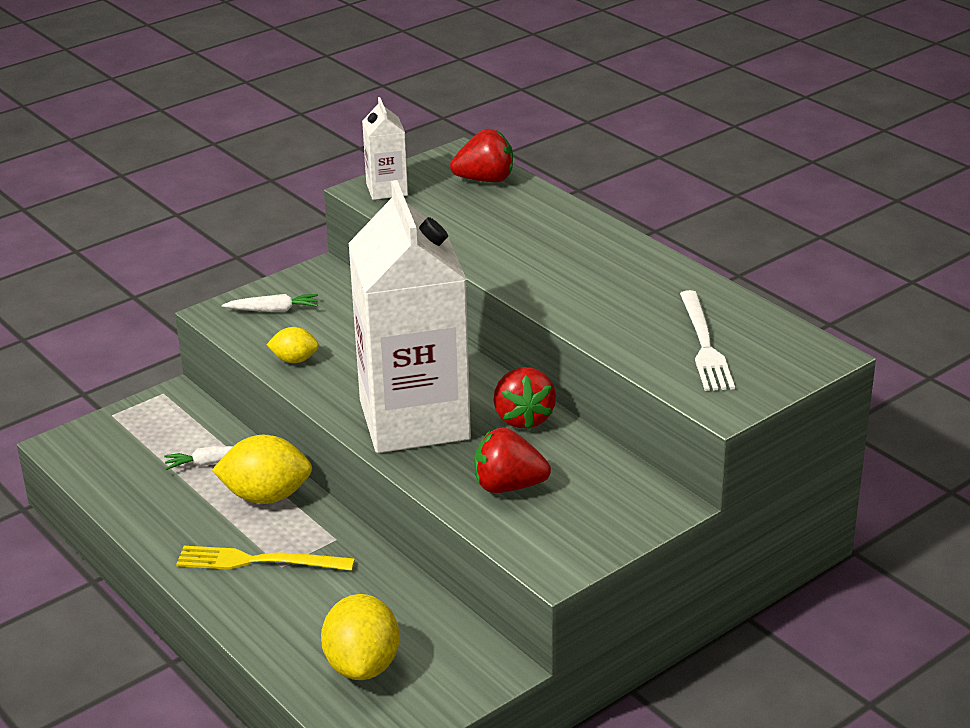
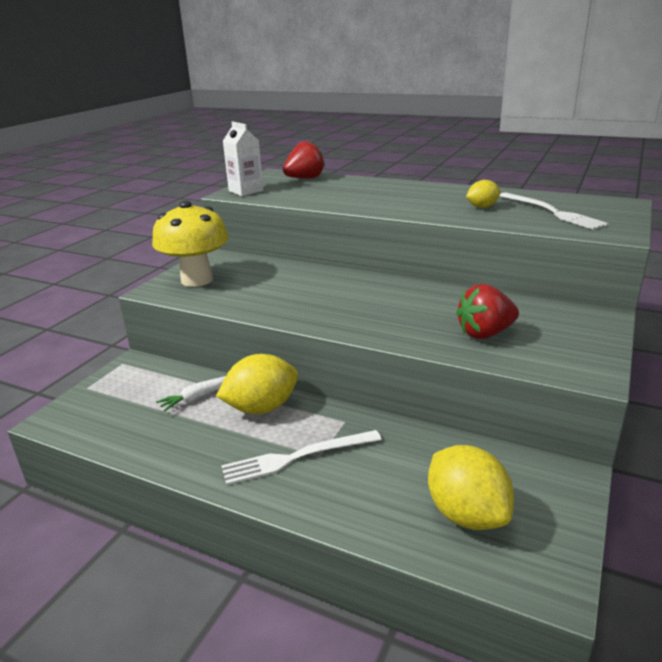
camera: 25 degrees left, 5 degrees down
yellow fork [176,546,355,571] -> white fork [221,430,382,485]
white carrot [222,294,318,312] -> yellow mushroom [152,201,229,287]
yellow lemon [266,327,319,363] -> yellow lemon moved to [466,180,501,208]
white carton [348,180,471,453] -> none
red strawberry [494,367,556,429] -> none

